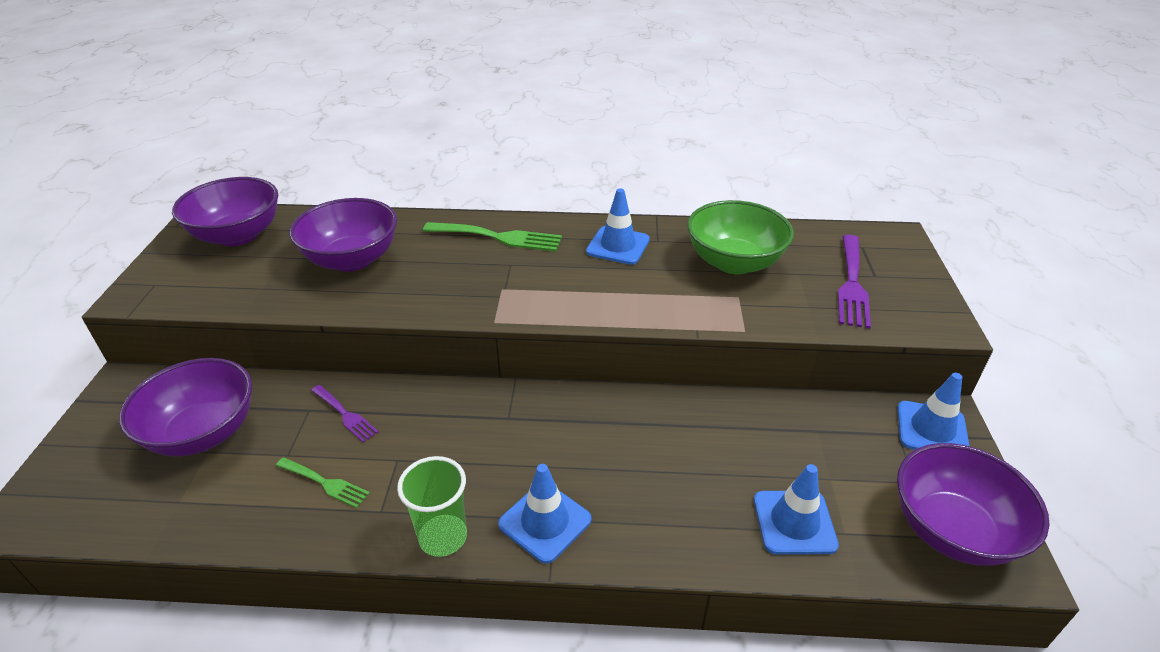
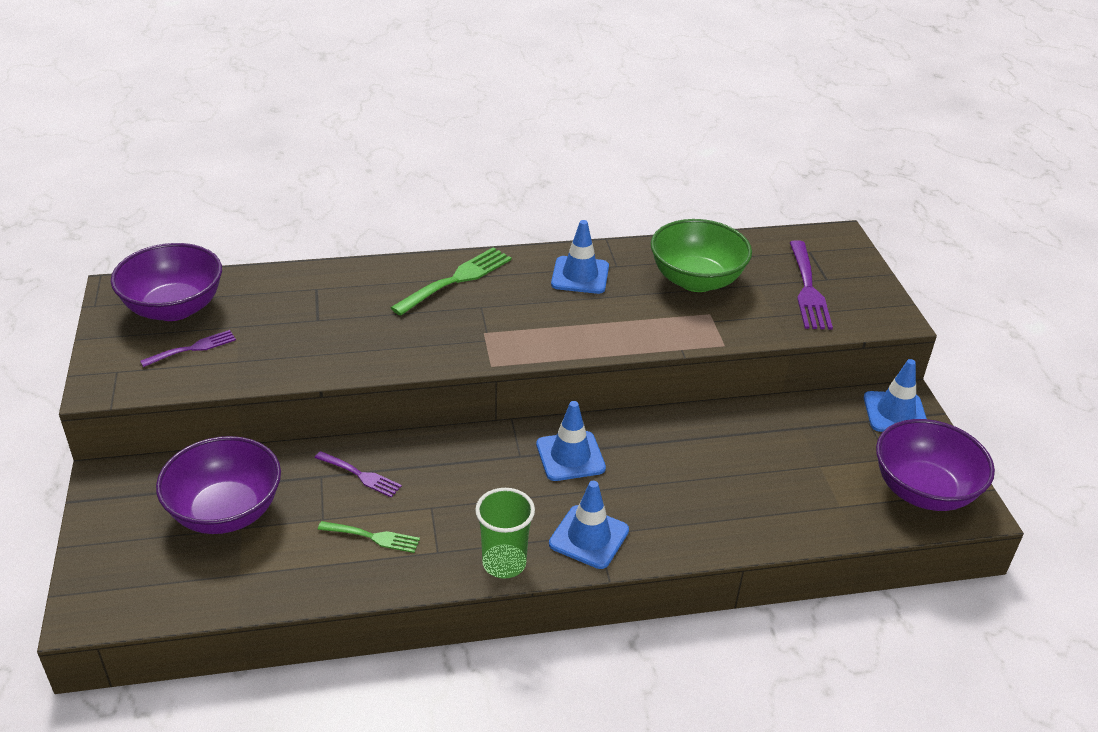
camera: 15 degrees left, 0 degrees up
purple bowl [290,198,397,272] -> none
green fork [423,222,562,252] -> green fork turned 45 degrees counterclockwise [390,247,512,316]
blue traffic cone [754,464,839,555] -> blue traffic cone moved to [536,401,606,481]
none -> purple fork [140,330,236,367]

